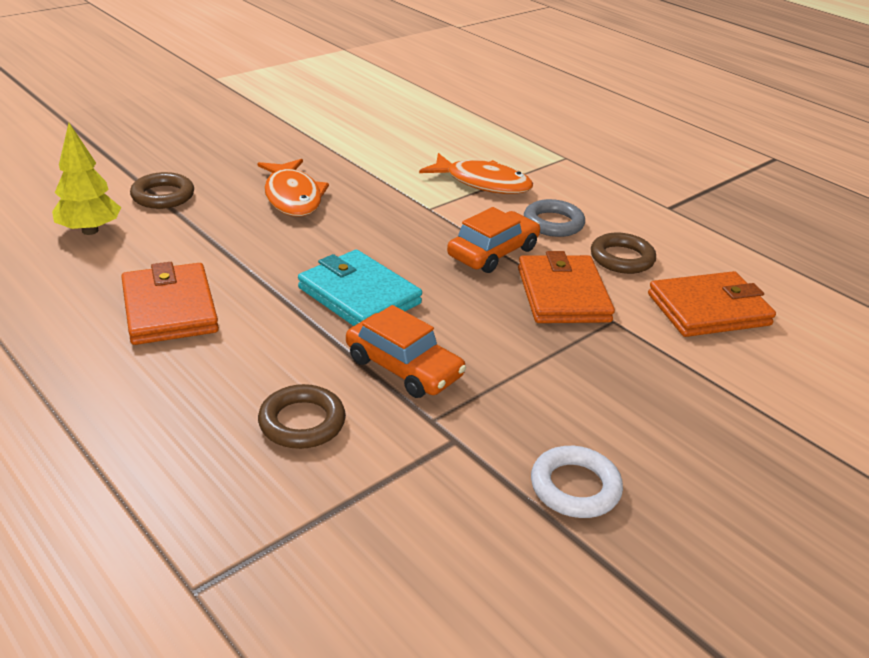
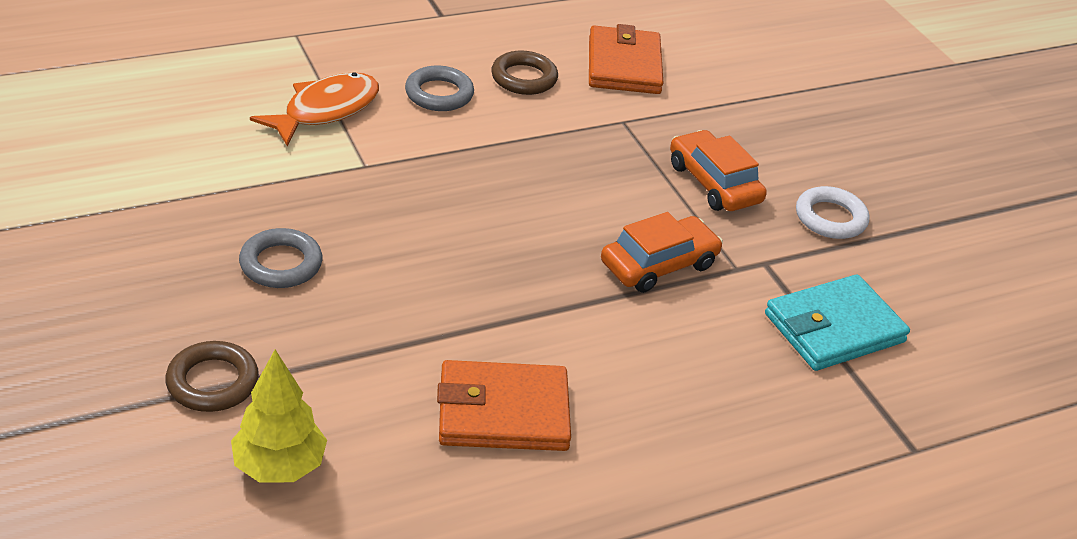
camera: 75 degrees left, 5 degrees up
orange fish [257,159,329,217] -> grey ring [239,228,323,288]
brown ring [258,384,346,449] -> none
turquoise wallet [298,249,422,326] -> turquoise wallet moved to [765,274,910,371]
orange car [447,207,540,273] -> orange car moved to [670,130,767,211]
orange wallet [518,251,615,323] -> none

